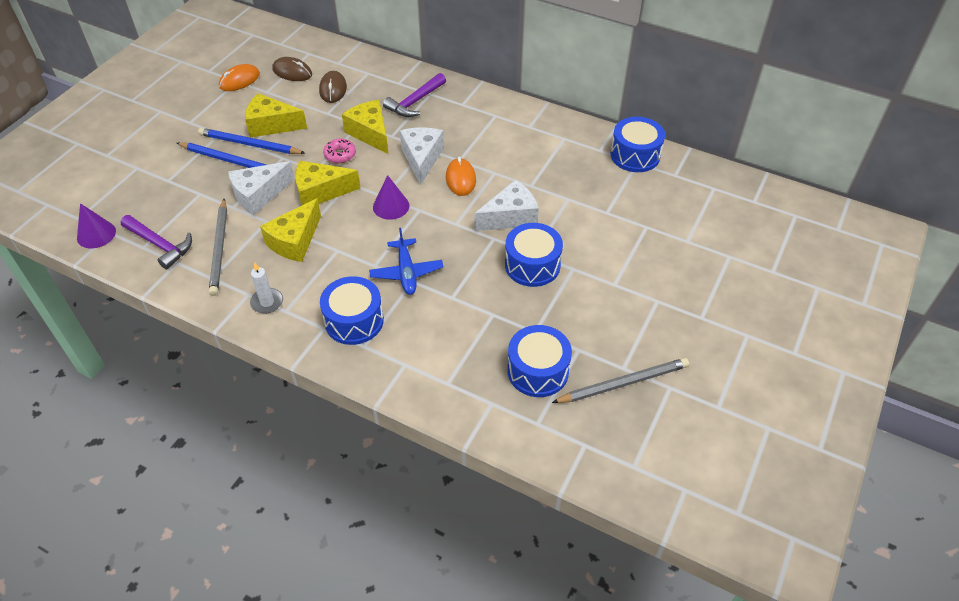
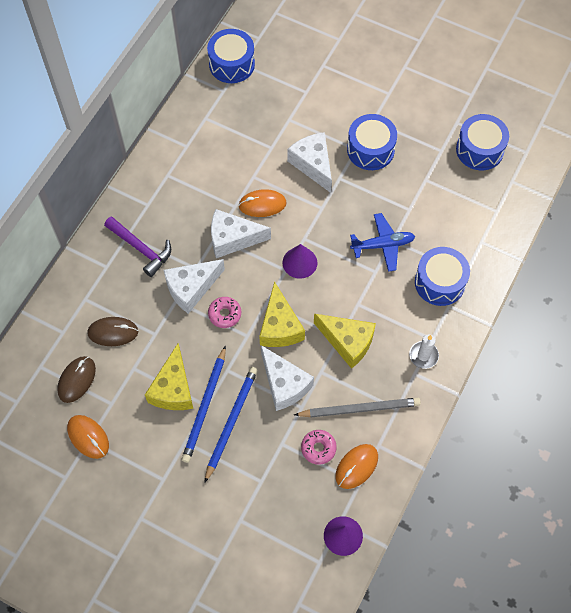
camera: 90 degrees left, 15 degrees up
purple hammer [121,215,192,270] -> orange mouse [335,444,378,489]
yellow cheese [342,100,389,154] -> white cheese [164,259,225,314]
grey pencil [552,358,689,403] -> none
none -> pink donut [301,430,337,465]

